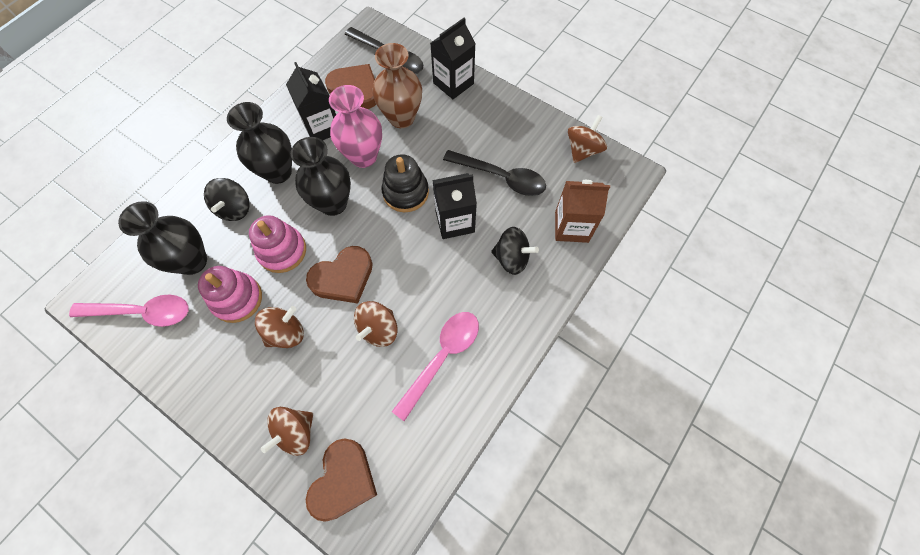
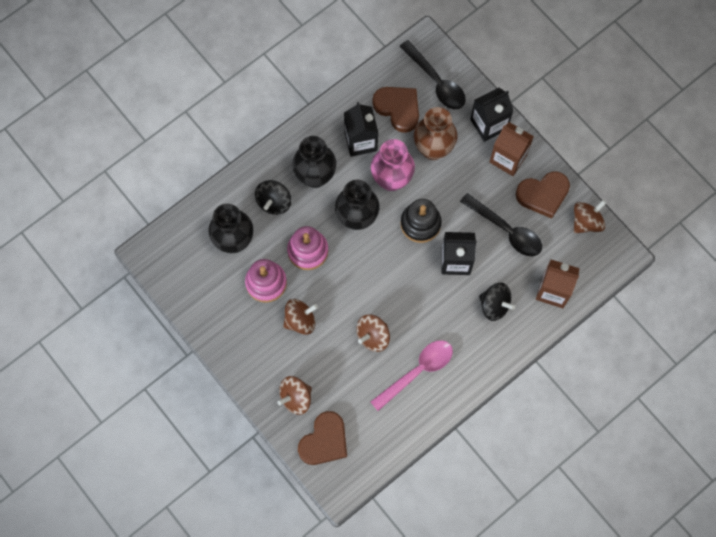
camera: 15 degrees right, 5 degrees up
pink spoon [69,295,189,327] -> none
brown heart [306,246,373,303] -> brown heart moved to [516,171,570,218]
none -> brown carton [490,122,534,176]

